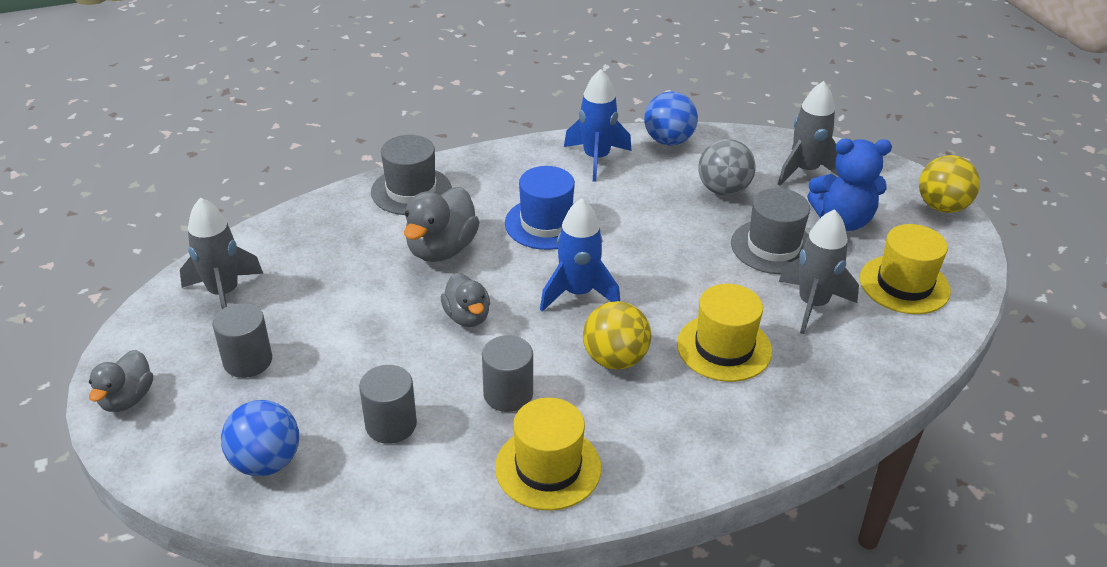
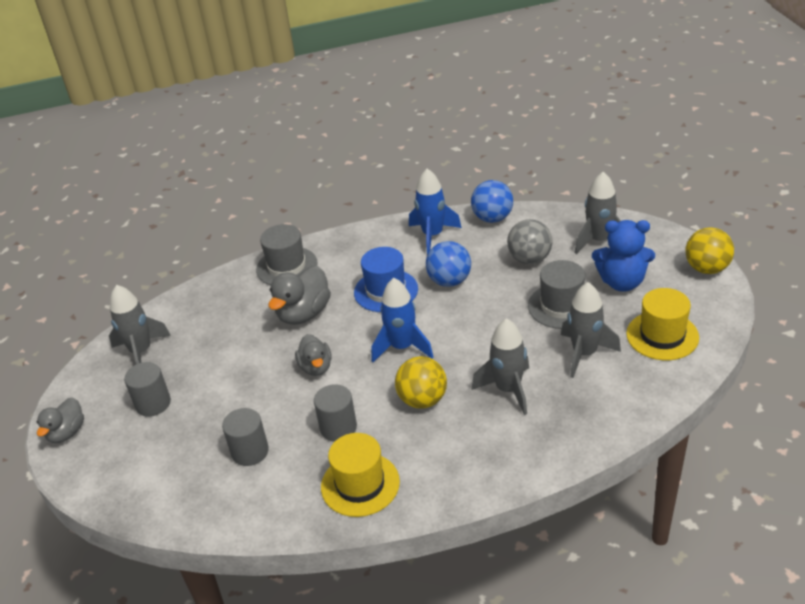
camera: 10 degrees right, 0 degrees up
blue ball [221,400,299,476] -> blue ball moved to [426,241,471,287]
yellow hat [677,284,772,382] -> grey rocket [472,318,529,415]

